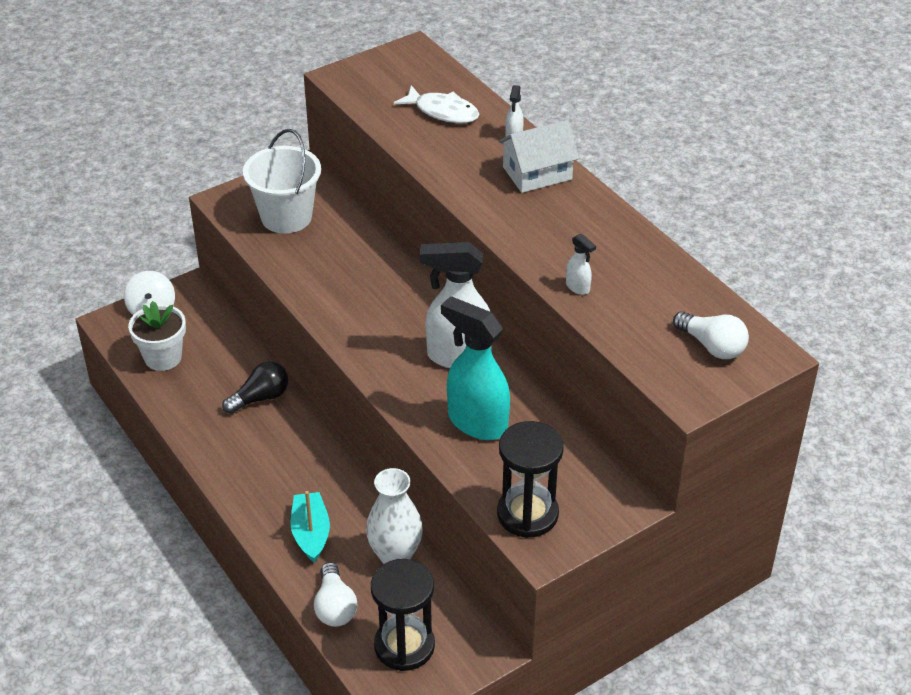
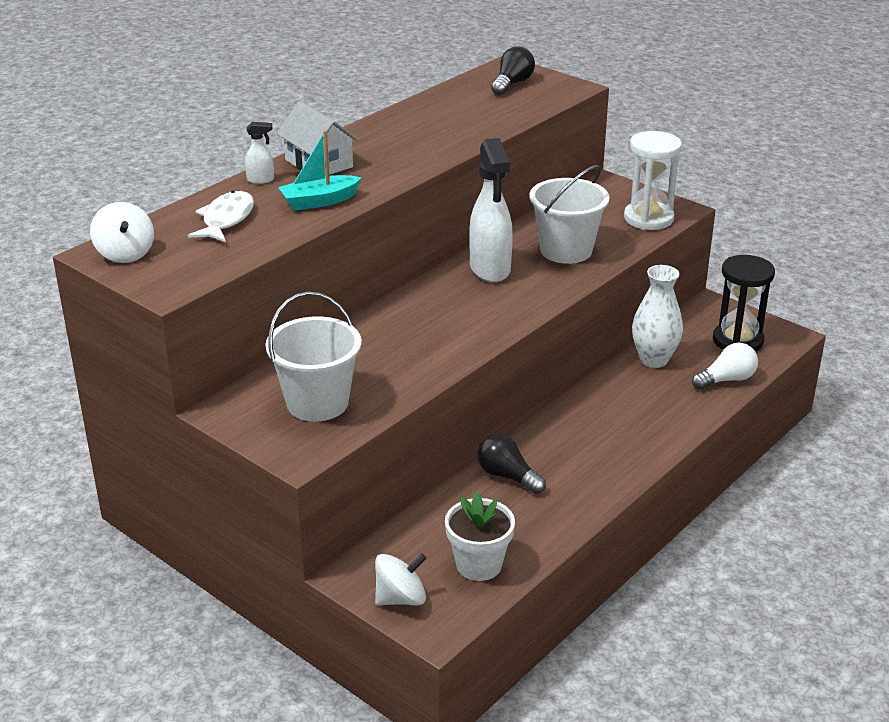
camera: 105 degrees left, 10 degrees down
turquoise boat [290,491,330,563] -> turquoise boat moved to [278,130,362,211]
turquoise spray bottle [441,296,510,440] -> white bucket [529,165,610,264]
black hourglass [497,421,564,538] -> white hourglass [624,131,682,230]
white spray bottle [566,234,596,295] -> none
white light bulb [673,311,749,359] -> black light bulb [491,46,535,95]
none -> white spinning top [90,202,154,263]

